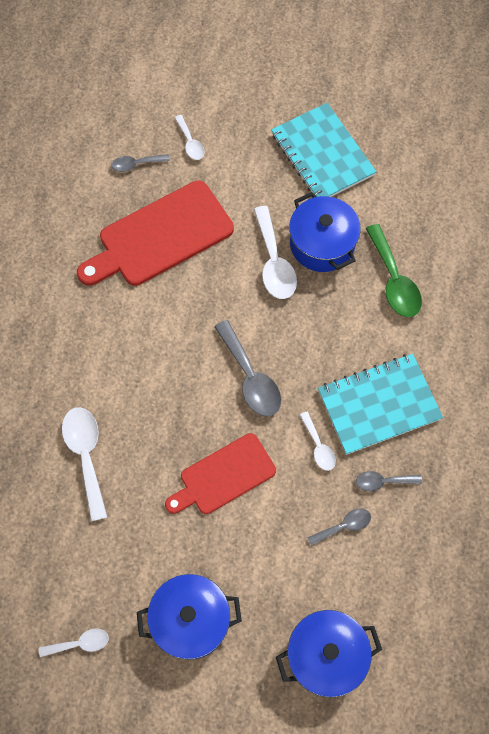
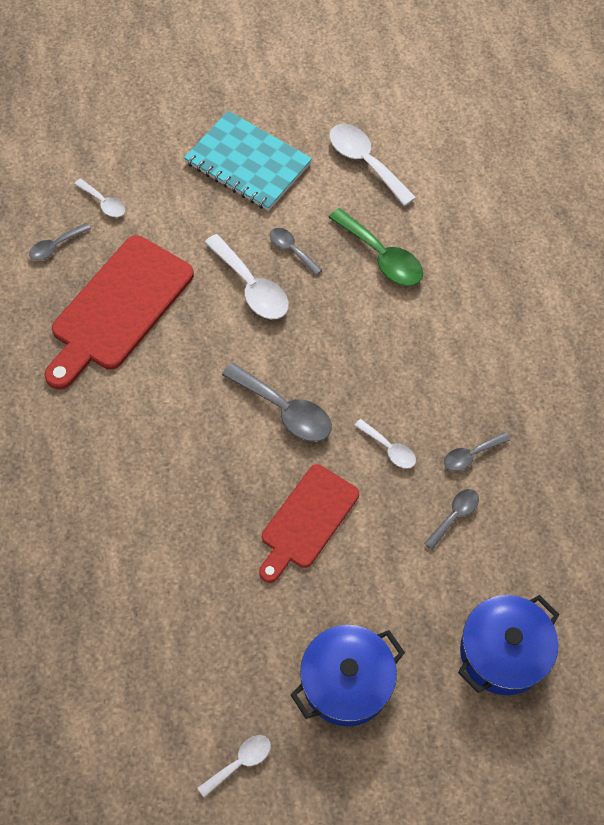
camera: 25 degrees left, 5 degrees down
white spoon [62,407,107,521] -> white spoon moved to [329,124,416,206]
blue pot [289,192,361,272] -> grey spoon [270,228,322,275]
turquoise notebook [318,354,443,455] -> none

